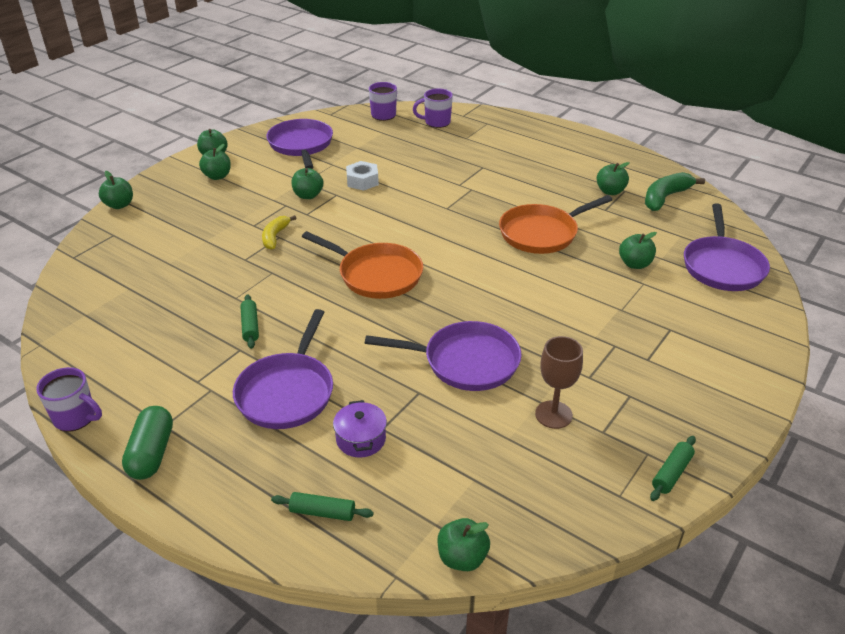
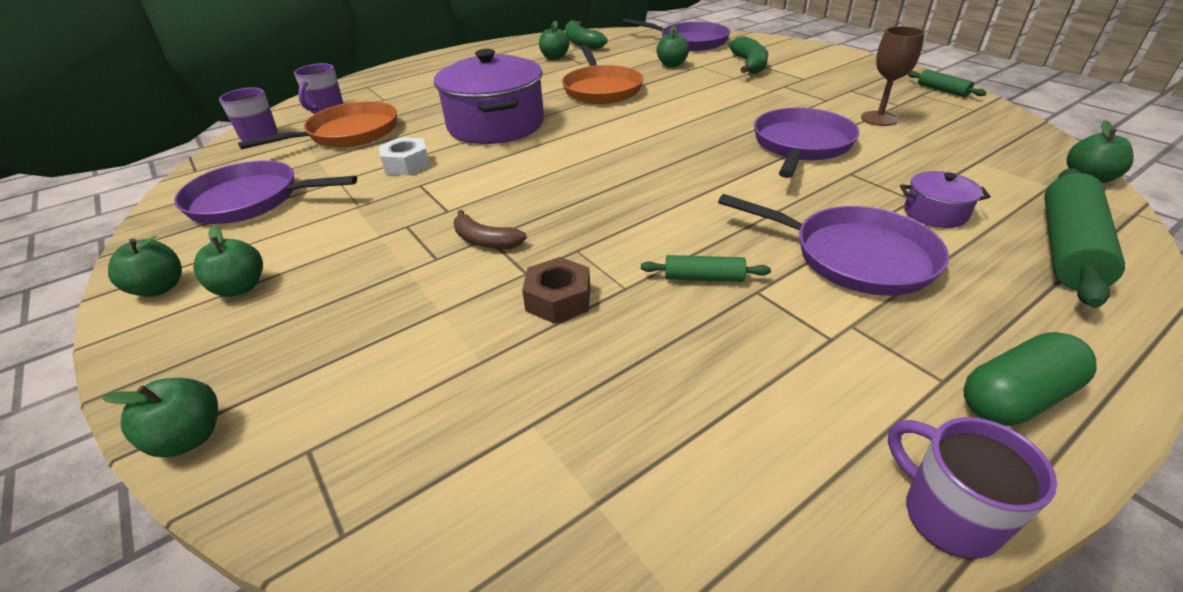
camera: 70 degrees left, 0 degrees up
purple mug [36,367,102,432] -> purple mug turned 75 degrees counterclockwise [888,417,1057,559]
green capsule [122,406,173,480] -> green capsule turned 45 degrees counterclockwise [963,332,1096,426]
yellow banana [262,215,296,250] -> brown banana [454,210,527,249]
green rolling pin [271,492,374,521] -> green rolling pin [1044,168,1125,308], size x2.01
green apple [291,168,323,199] -> none
orange pan [302,231,423,299] -> orange pan moved to [238,101,397,149]
none -> purple pot [434,49,544,144]
none -> brown nut [522,257,590,324]
none -> green banana [729,36,768,74]

